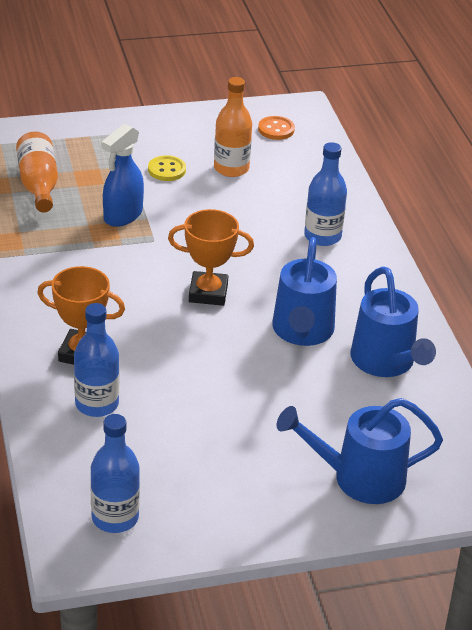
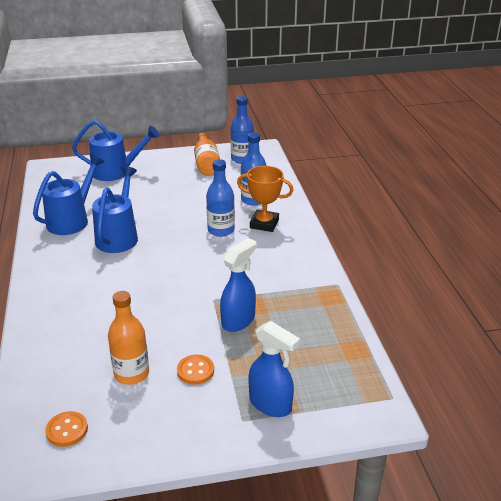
camera: 175 degrees left, 5 degrees down
orange bottle [16,132,58,212] -> orange bottle moved to [194,133,220,176]
yellow button [148,155,186,181] -> orange button [177,355,214,384]
orange trophy [168,209,254,306] -> none
blue bottle [304,142,347,246] -> blue bottle moved to [206,159,235,237]
blue watering can [351,266,436,377] -> blue watering can turned 45 degrees clockwise [33,155,104,235]
none -> blue spray bottle [248,321,300,417]

